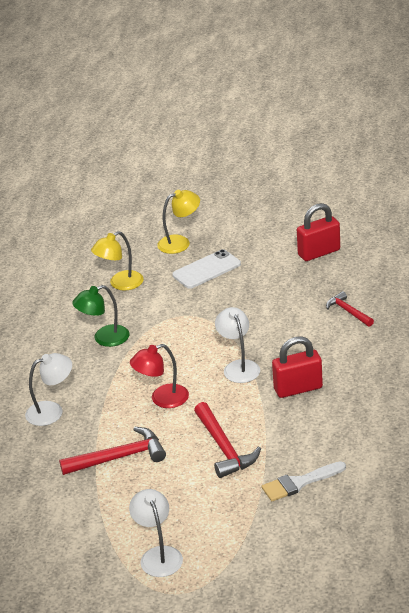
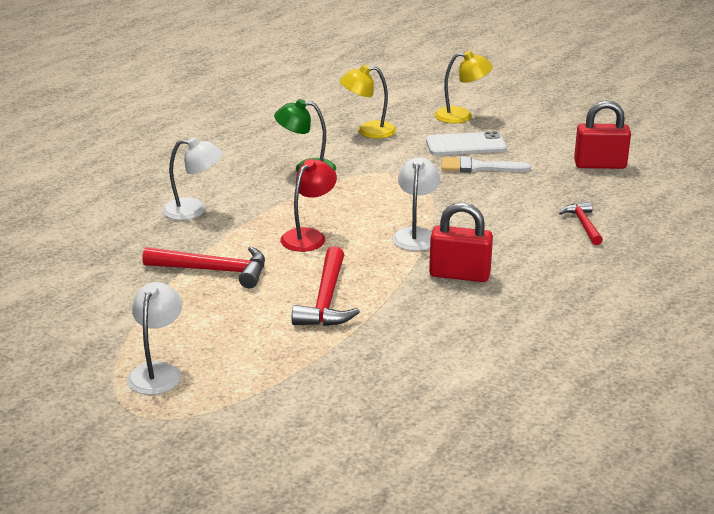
camera: 25 degrees right, 5 degrees down
red lamp [130,344,189,408] -> red lamp turned 120 degrees clockwise [280,159,337,252]
white brush [262,461,346,501] -> white brush moved to [442,156,531,173]

